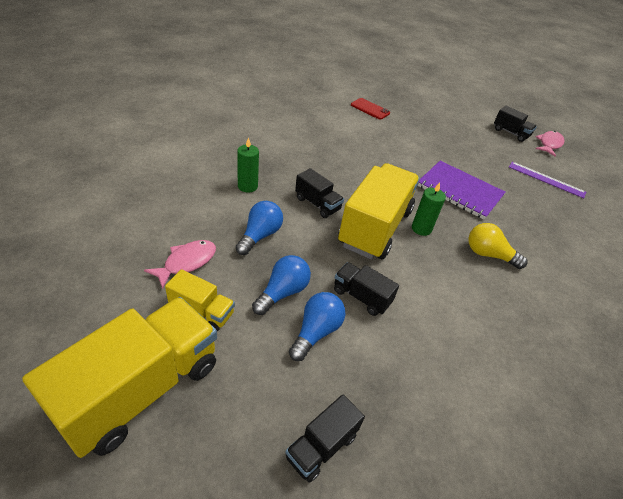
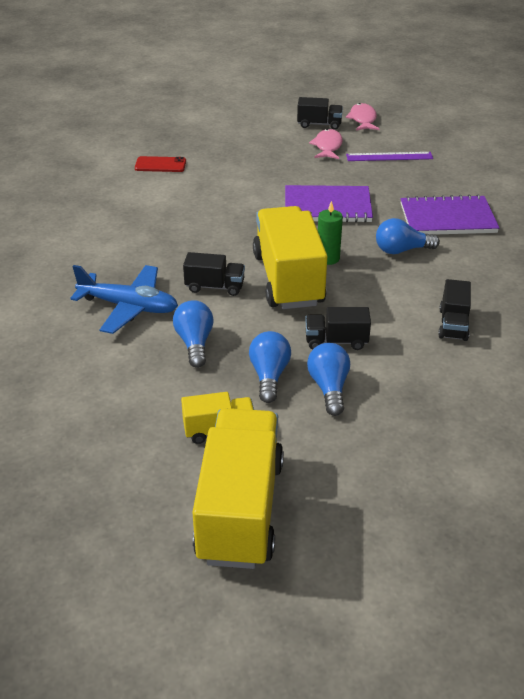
camera: 30 degrees left, 5 degrees down
pink fish [144,240,216,289] -> pink fish moved to [309,129,343,159]
green candle [237,137,259,193] -> blue plane [70,265,178,334]
black truck [285,394,365,483] -> black truck moved to [438,279,471,341]
yellow light bulb [468,223,528,269] -> blue light bulb [376,218,440,254]
none -> purple notebook [400,194,499,235]

